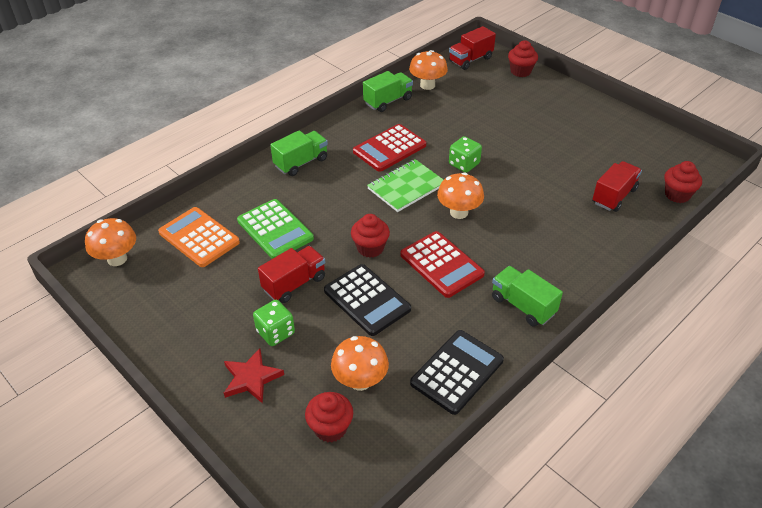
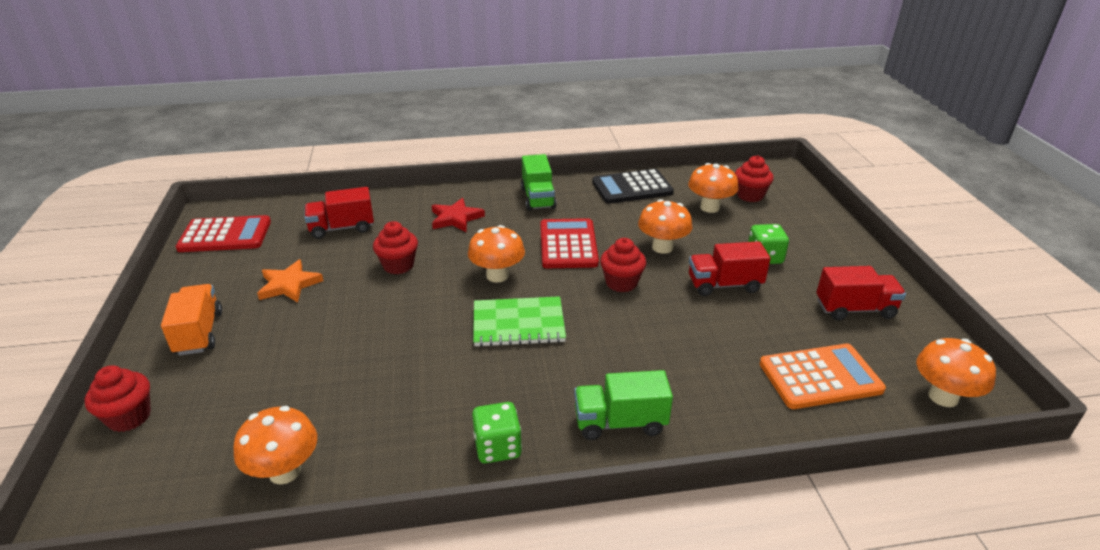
camera: 145 degrees left, 10 degrees down
orange calculator [158,207,240,267] -> orange calculator turned 90 degrees counterclockwise [760,343,886,409]
red star [224,348,284,404] -> red star moved to [432,198,485,232]
green calculator [237,199,314,259] -> none
black calculator [324,264,411,336] -> orange mushroom [638,199,693,254]
red calculator [353,124,426,172] -> red calculator moved to [176,215,271,252]
green truck [363,71,413,112] -> none
red truck [449,26,496,70] -> red truck moved to [816,266,906,321]
green dice [449,136,482,173] -> green dice moved to [472,402,522,463]
red cupcake [665,161,702,203] -> red cupcake moved to [373,221,418,274]
none -> orange truck [161,284,222,356]
none -> orange star [257,259,324,303]

